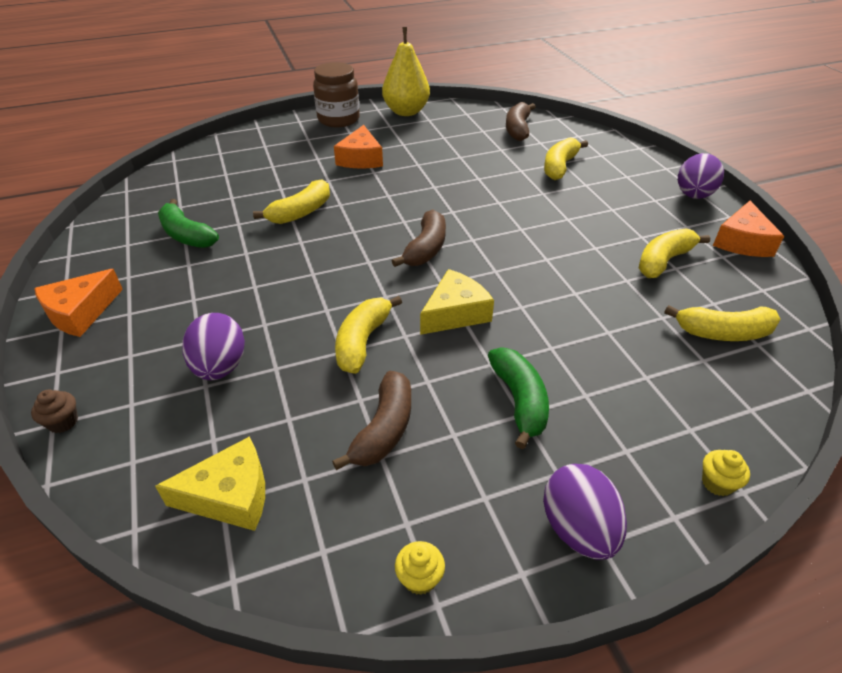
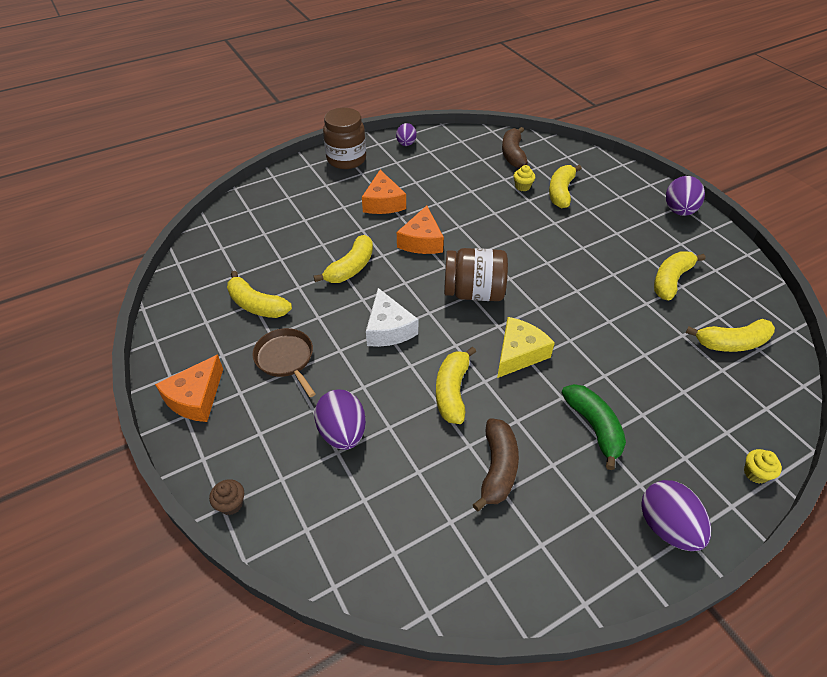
camera: 10 degrees left, 5 degrees up
yellow cheese [155,436,265,531] -> none
green banana [158,199,219,248] -> yellow banana [227,271,292,318]
yellow pear [382,27,430,116] -> purple egg [396,123,417,146]
brown banana [392,209,446,267] -> brown jar [444,248,508,301]
yellow cupcake [395,541,445,595] -> yellow cupcake moved to [513,165,535,191]
orange cheese [713,201,784,257] -> orange cheese moved to [397,206,444,254]
none -> brown pan [252,328,316,397]
none -> white cheese [366,288,418,347]

